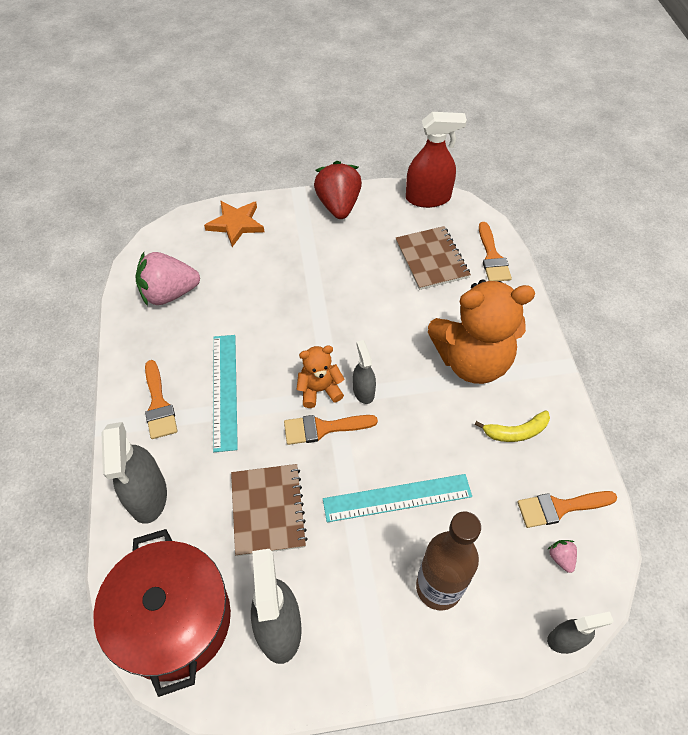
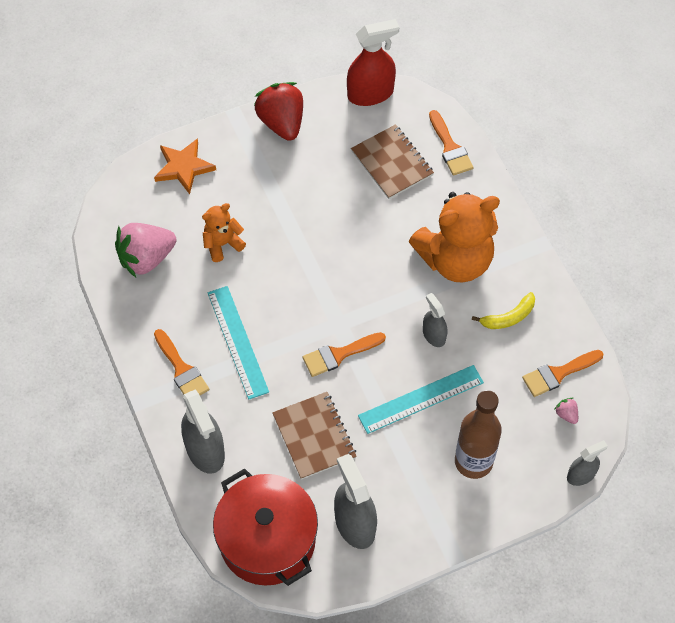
camera: 15 degrees left, 5 degrees up
orange teddy bear [297,345,344,408] -> orange teddy bear moved to [202,203,246,262]
grey spray bottle [353,340,376,404] -> grey spray bottle moved to [423,293,447,347]

